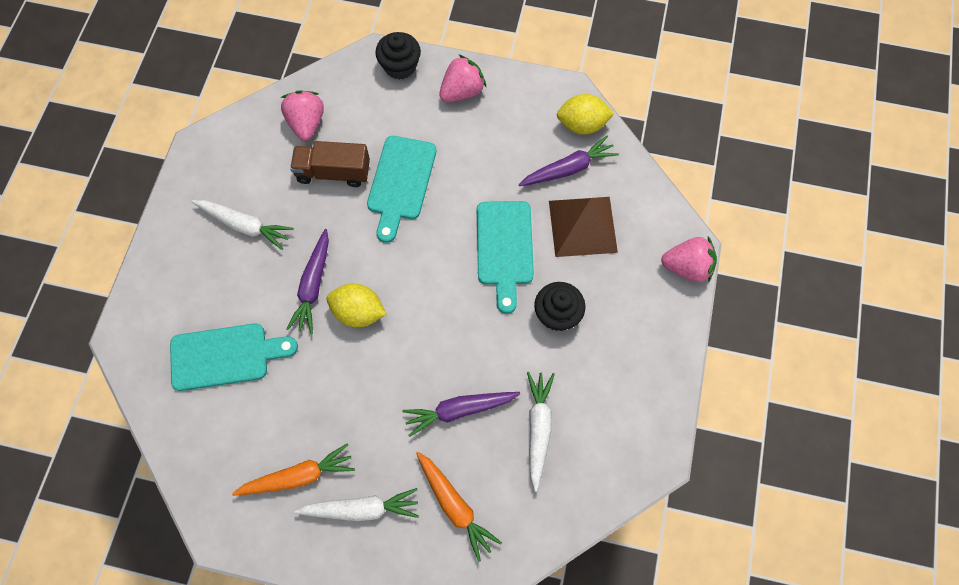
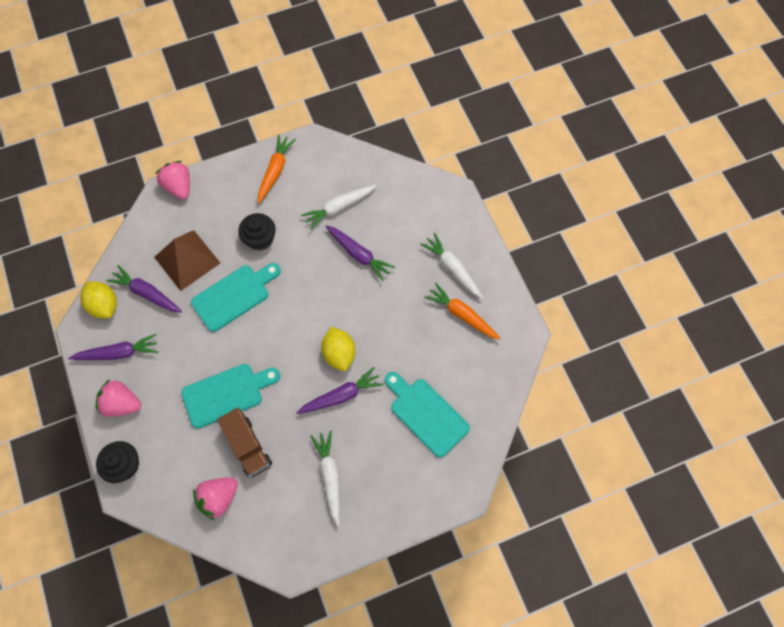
camera: 125 degrees left, 0 degrees up
orange carrot [416,452,502,562] -> orange carrot moved to [258,135,296,203]
none -> purple carrot [68,334,158,360]

